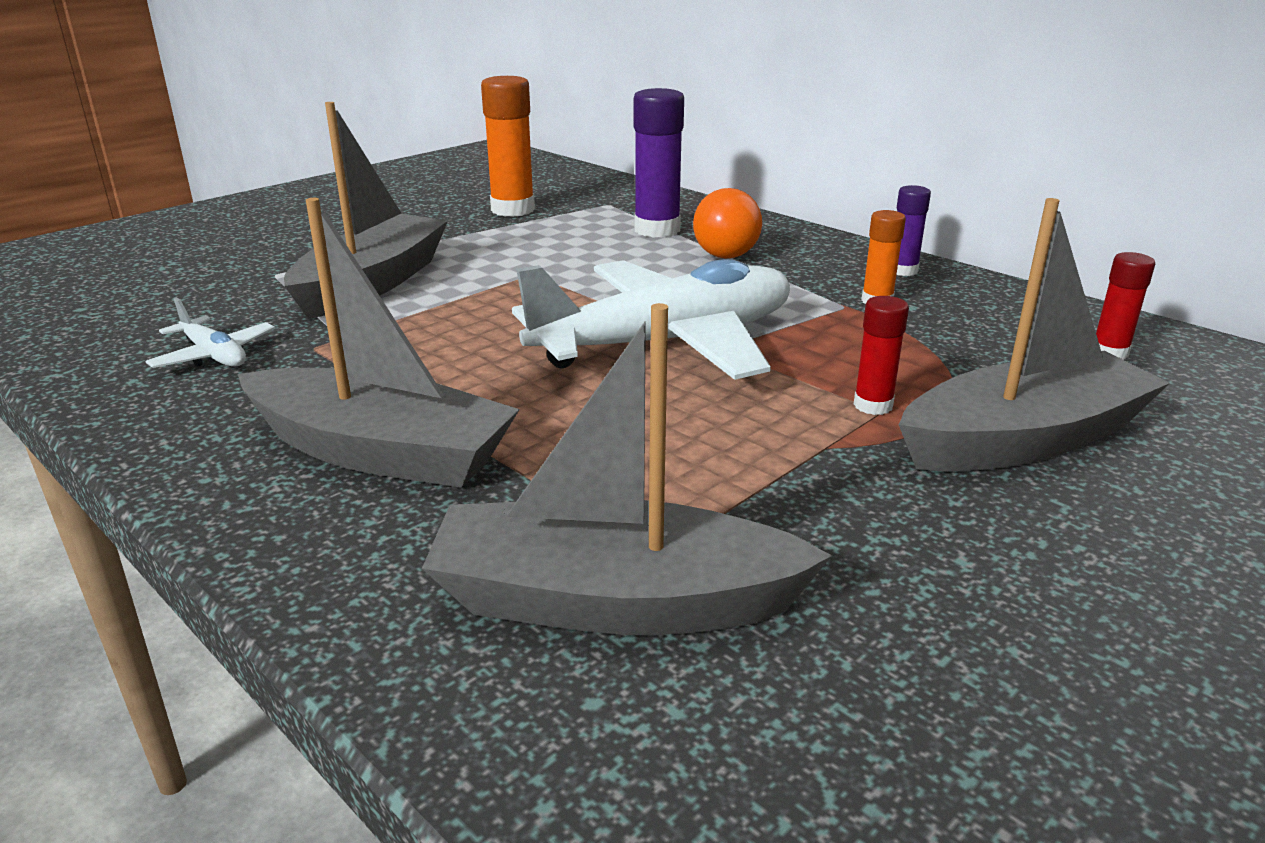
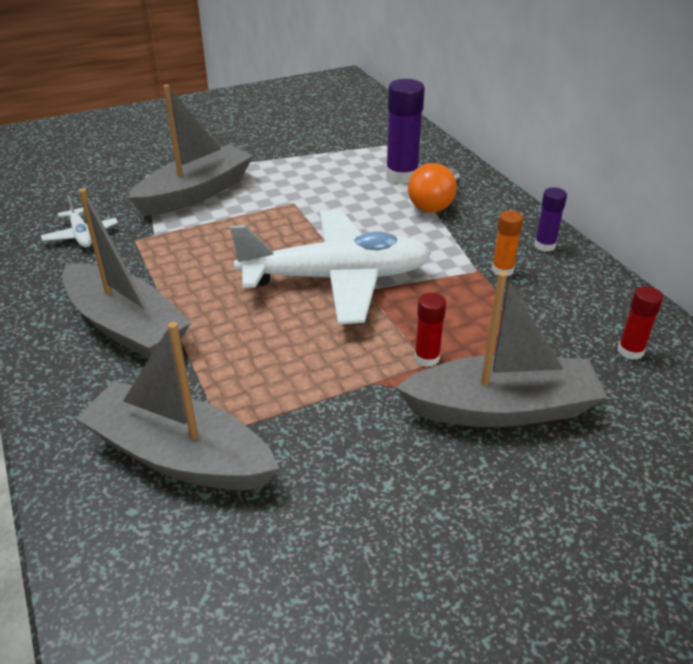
camera: 20 degrees right, 10 degrees up
orange glue stick [481,76,535,217] -> none

